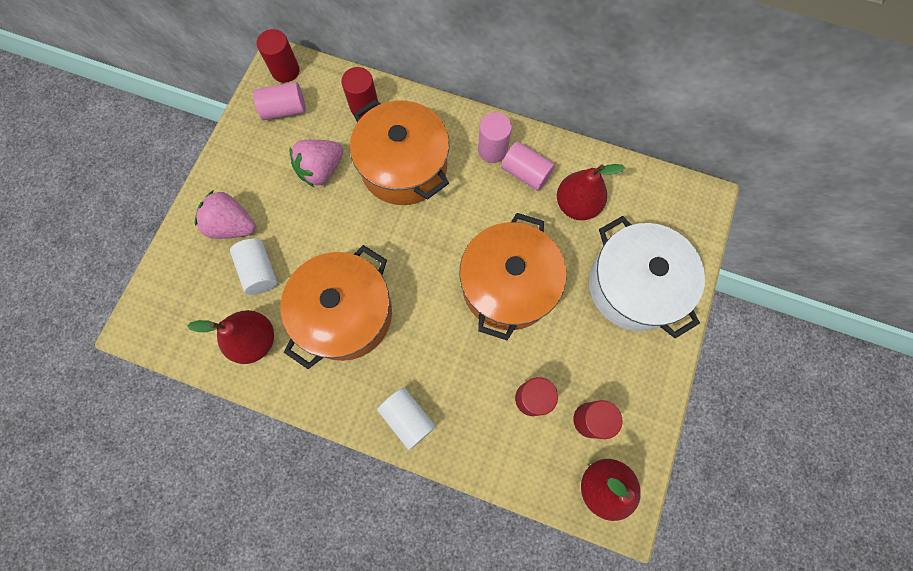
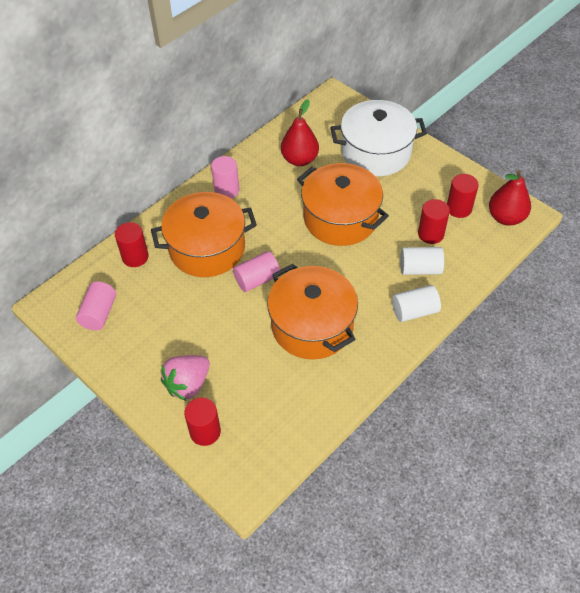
camera: 65 degrees left, 20 degrees down
red pear [187,310,274,364] -> none
white cylinder [230,238,278,295] -> white cylinder moved to [400,247,444,275]
red cylinder [257,29,300,83] -> red cylinder moved to [184,397,221,446]
pink strawberry [290,140,343,187] -> none
pink cylinder [501,141,555,191] -> pink cylinder moved to [233,251,280,292]

